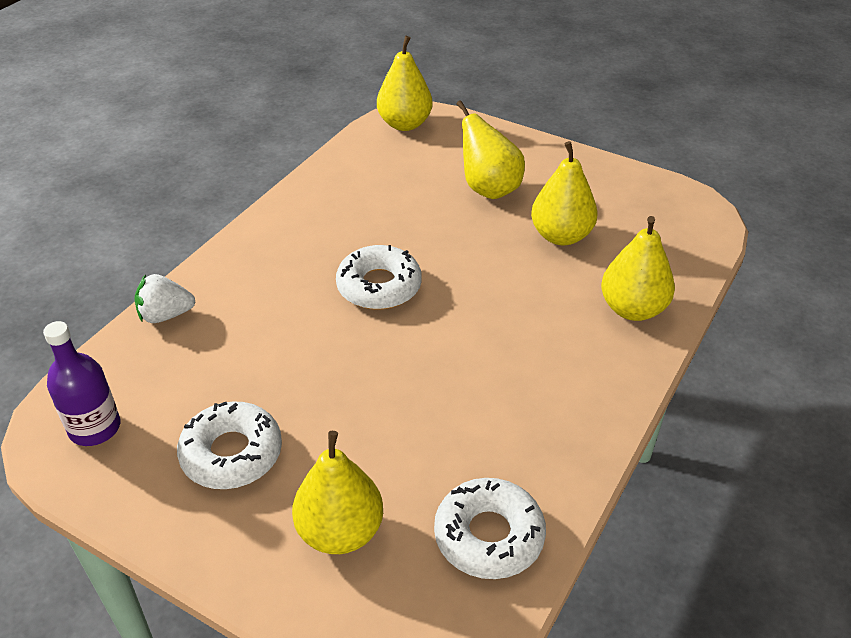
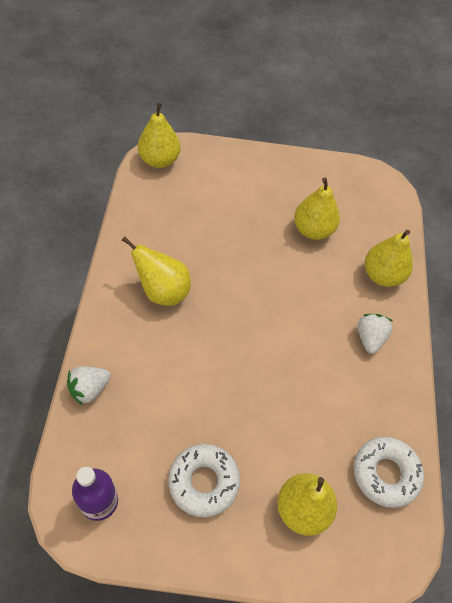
camera: 30 degrees left, 15 degrees up
white donut [336,245,422,310] -> none
yellow pear [456,100,525,199] -> yellow pear moved to [122,236,191,306]
none -> white strawberry [358,314,393,354]

